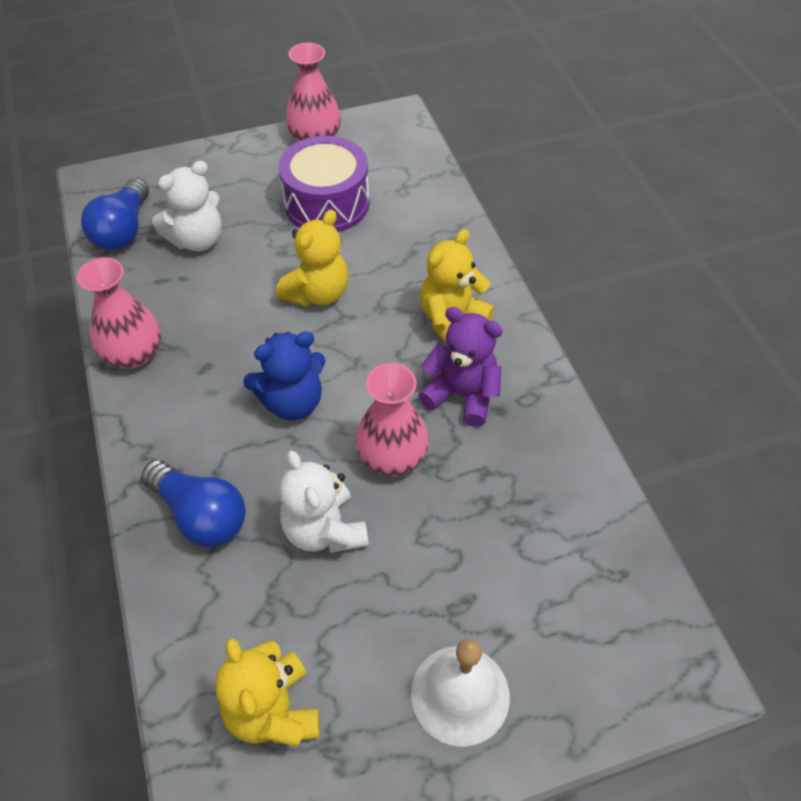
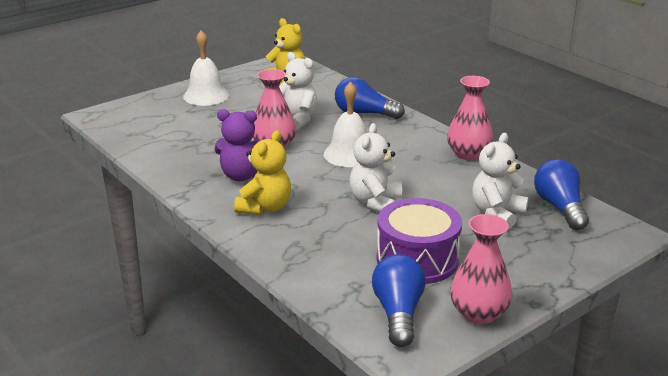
camera: 160 degrees right, 25 degrees down
blue teddy bear [243,331,325,420] -> white bell [324,82,367,167]
yellow teddy bear [276,209,348,307] -> white teddy bear [349,123,402,212]
none -> blue light bulb [372,254,426,347]

